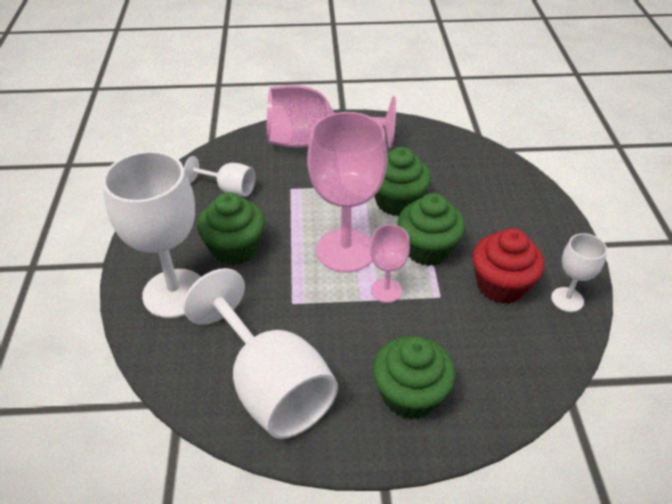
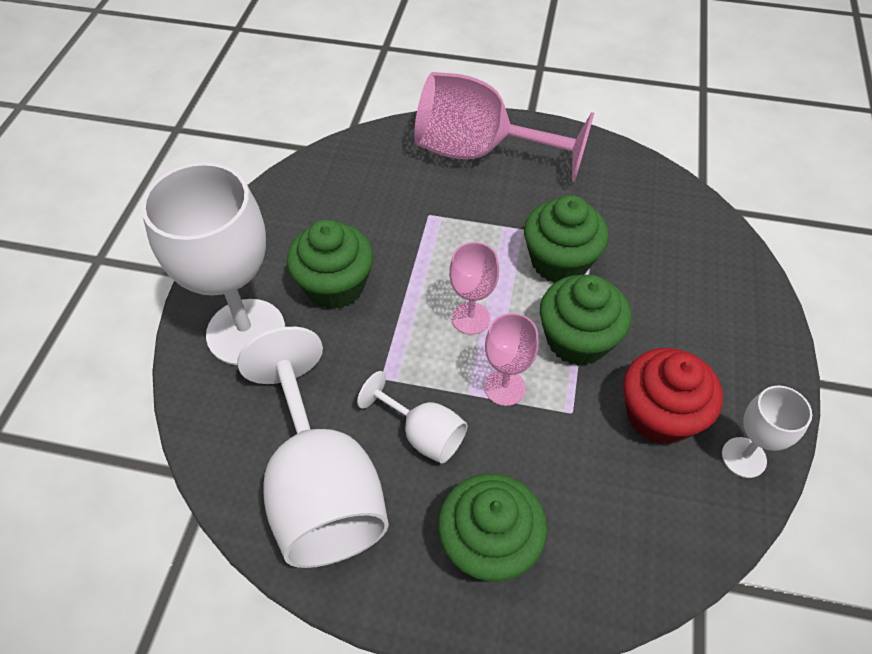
camera: 15 degrees right, 10 degrees up
white goblet [184,156,255,197] -> white goblet moved to [357,371,467,463]
pink goblet [307,112,387,273] -> pink goblet [449,242,499,335], size x0.50

